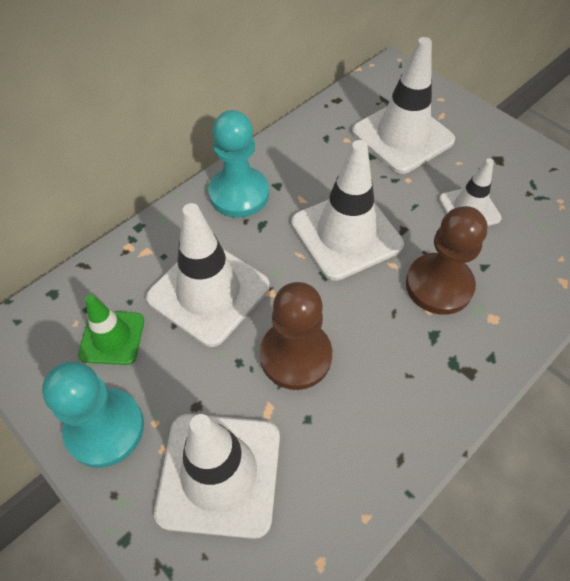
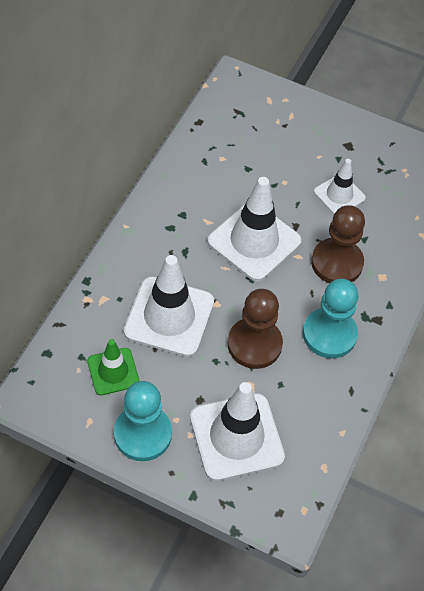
camera: 25 degrees left, 0 degrees up
turquoise pawn [208,110,269,218] -> turquoise pawn moved to [303,279,358,358]
white traffic cone [352,37,455,174] -> none

